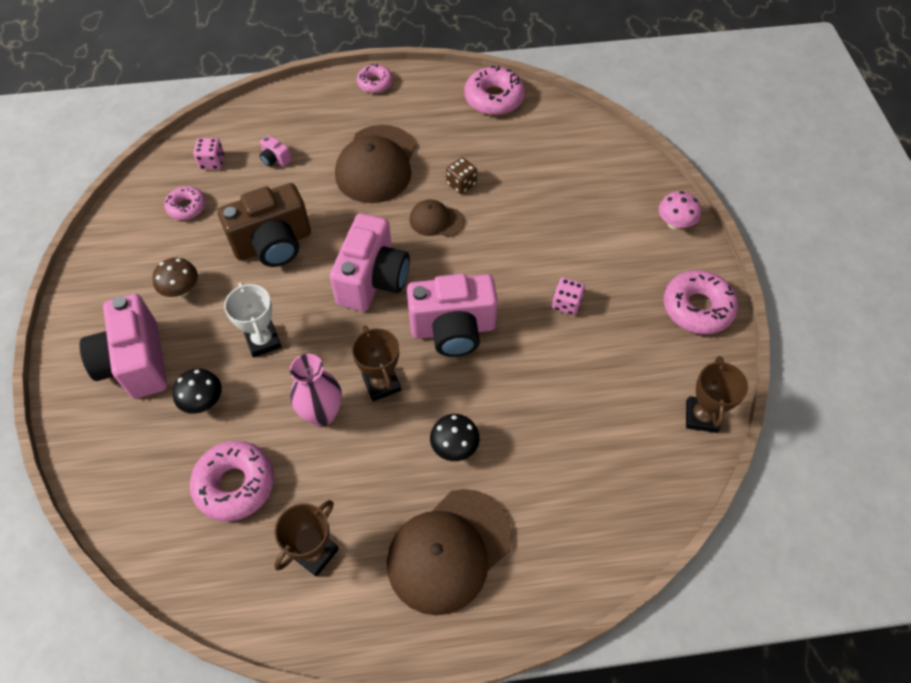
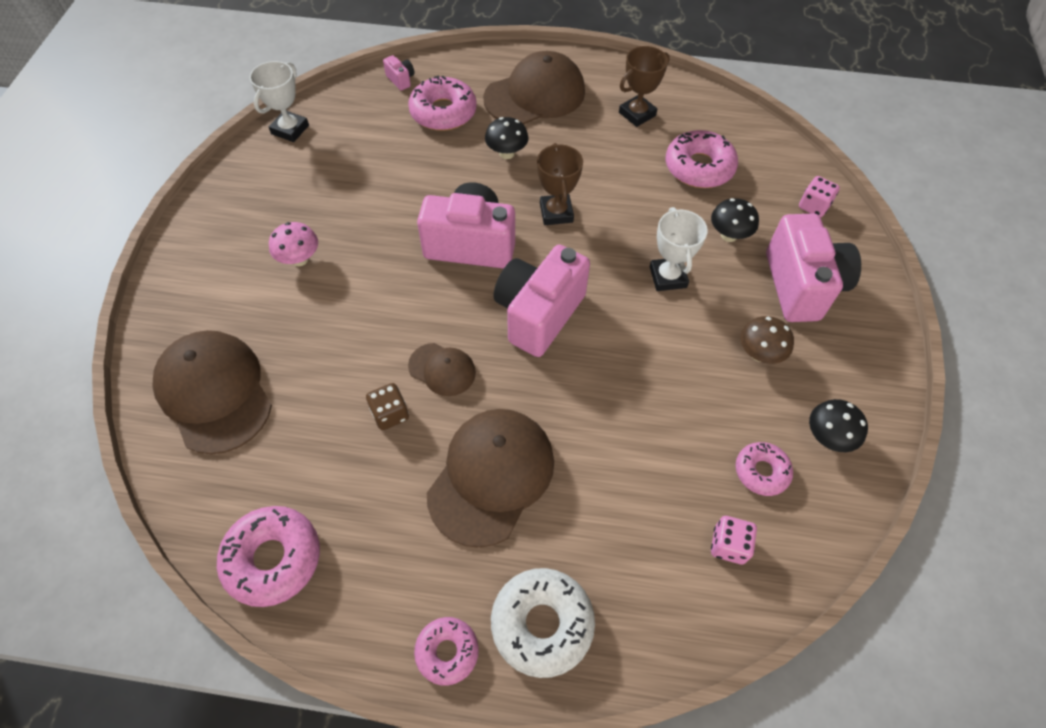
camera: 165 degrees left, 0 degrees up
brown camera [218,183,311,267] -> none
pink camera [259,135,292,167] -> pink camera moved to [383,55,415,91]
pink vase [290,354,342,426] -> none
pink dice [552,278,585,315] -> pink dice moved to [799,176,840,217]
pink mushroom [659,191,701,230] -> pink mushroom moved to [269,222,318,266]
pink donut [663,270,738,334] -> pink donut moved to [408,76,477,131]
brown trophy [686,356,748,433] -> white trophy [250,61,309,142]
none -> brown cap [153,330,272,454]
none -> white donut [491,568,595,678]
none -> black mushroom [809,399,868,452]

